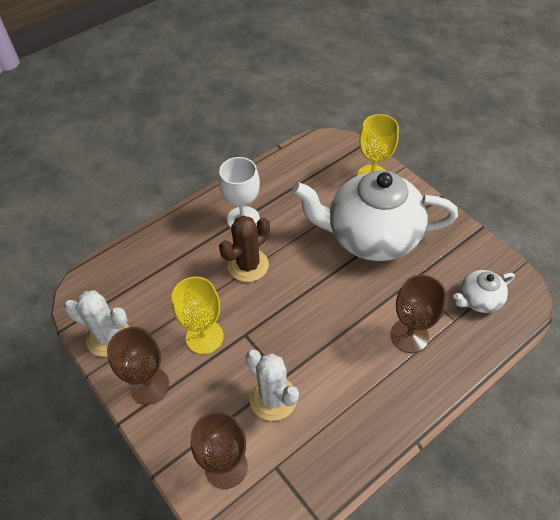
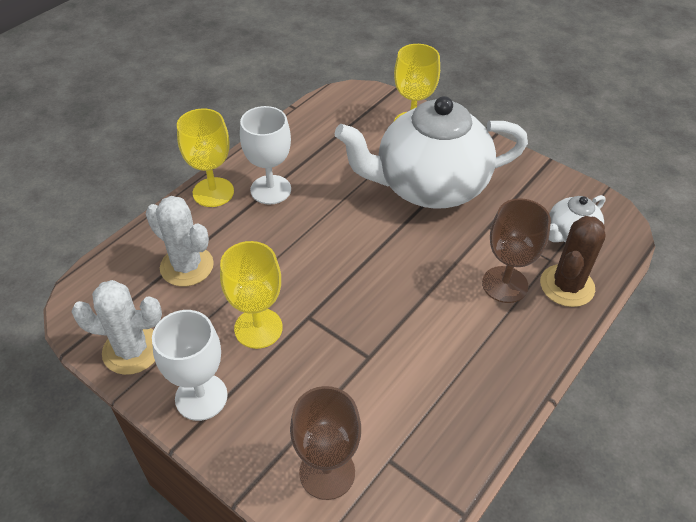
camera: 15 degrees left, 5 degrees down
brown goblet [107,327,169,405] -> white goblet [152,310,228,421]
brown cactus [219,216,270,282] -> brown cactus moved to [540,216,605,307]
white cactus [246,349,299,421] -> white cactus moved to [146,196,214,286]
none -> yellow goblet [177,108,234,207]

